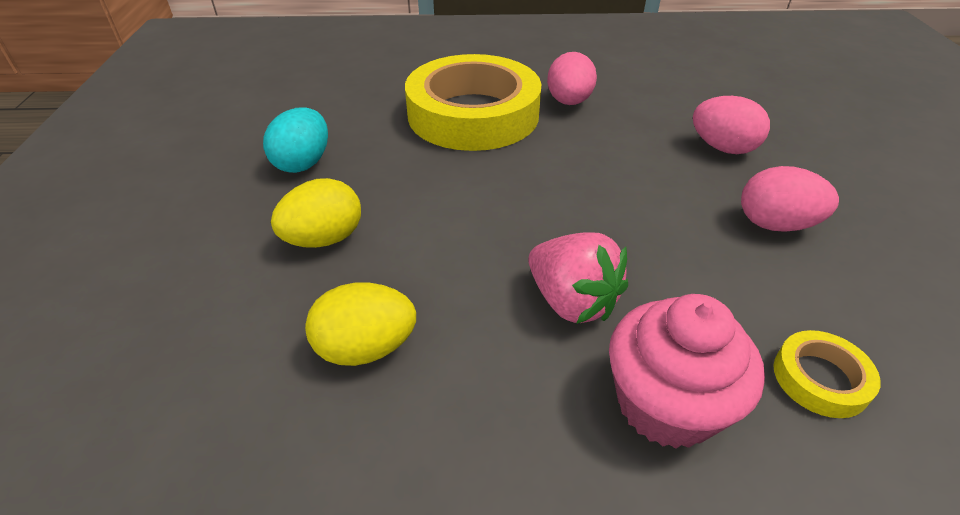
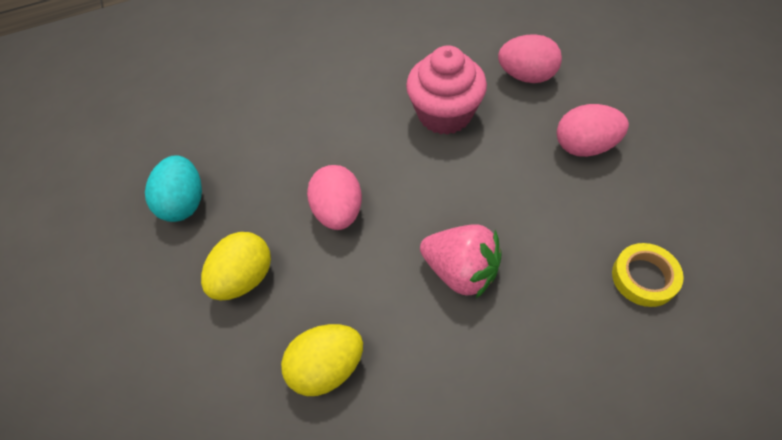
camera: 15 degrees left, 15 degrees up
yellow tape [405,54,541,151] -> none
pink egg [547,52,597,105] -> pink egg moved to [307,165,362,230]
pink cupcake [609,294,765,449] -> pink cupcake moved to [406,45,487,135]

